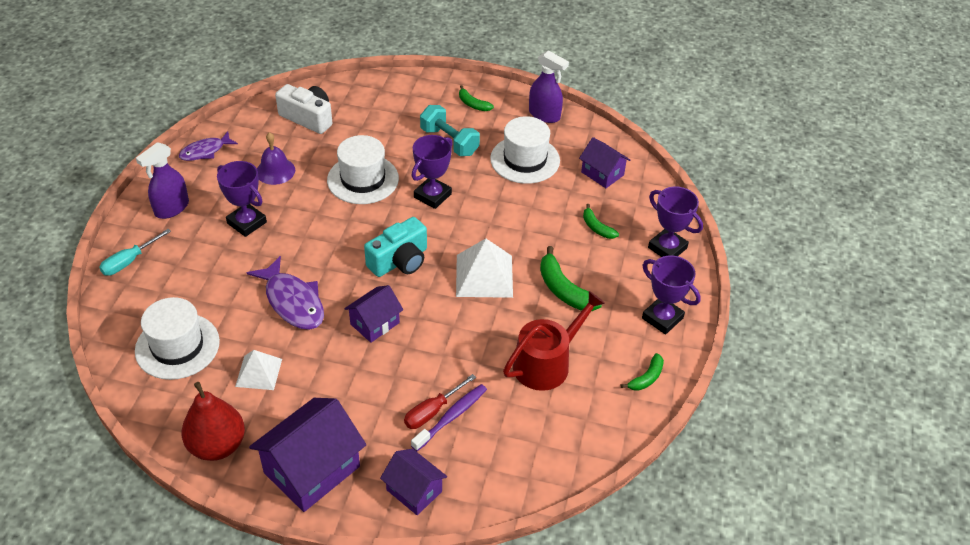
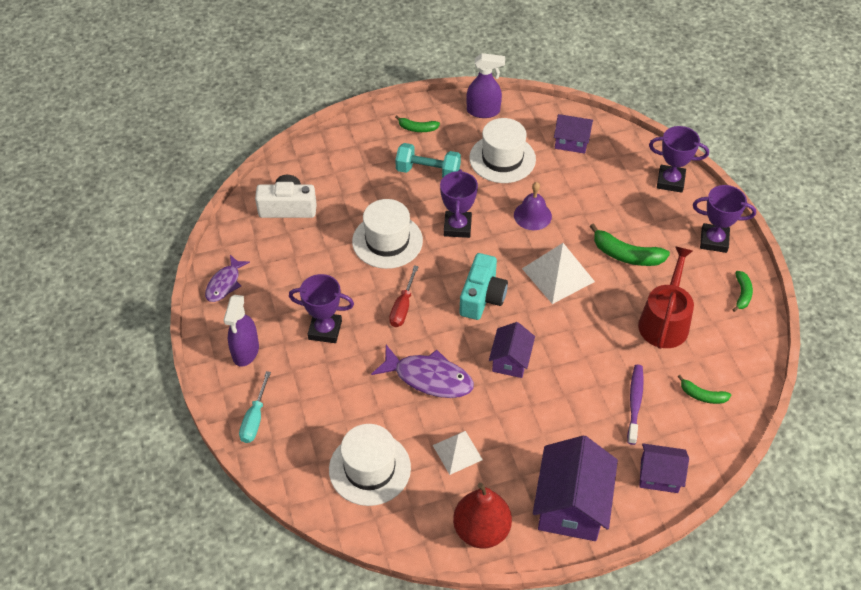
camera: 30 degrees left, 5 degrees up
purple bell [257,132,295,185] -> purple bell moved to [514,182,552,230]
red screwdriver [404,374,476,429] -> red screwdriver moved to [389,265,419,327]
green banana [583,204,619,239] -> green banana moved to [677,375,731,404]

